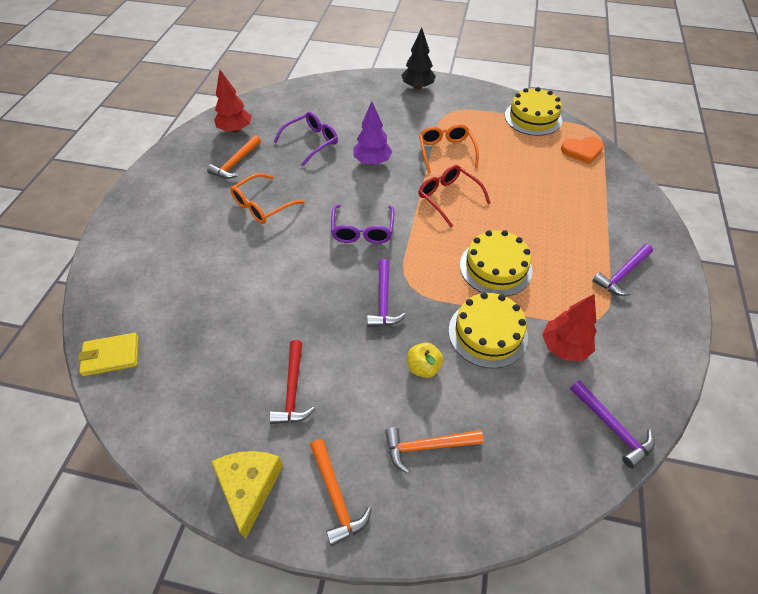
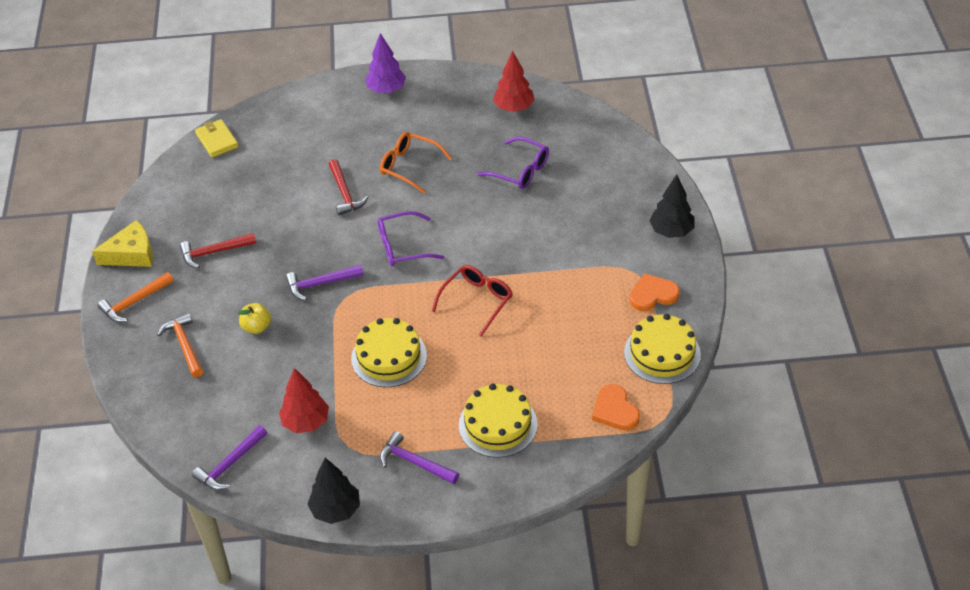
camera: 75 degrees right, 5 degrees down
orange hammer [207,135,261,179] -> none
purple tree [354,101,393,165] -> purple tree moved to [366,33,406,93]
orange glasses [419,124,479,173] -> none
yellow cake [449,292,528,368] -> yellow cake moved to [459,384,538,458]
none -> black tree [307,458,360,524]
none -> red hammer [328,159,368,215]
none -> orange heart [630,273,680,311]

